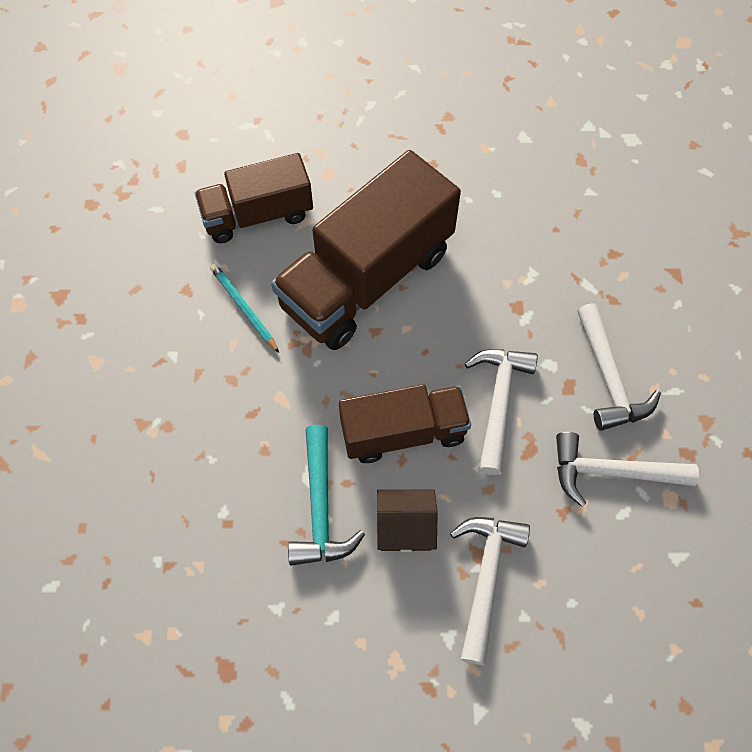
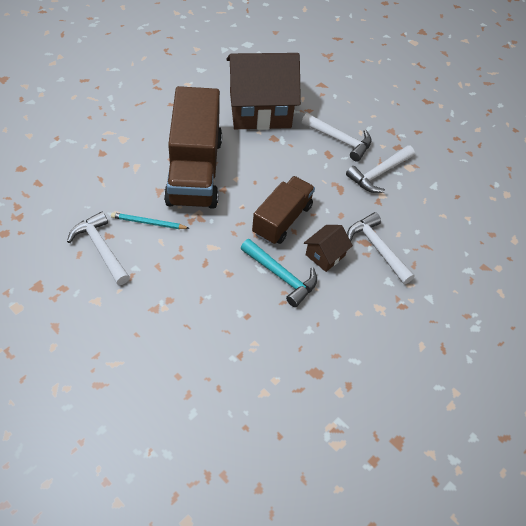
camera: 50 degrees left, 10 degrees down
brown truck [195,153,313,243] -> none
white hammer [465,349,538,475] -> white hammer moved to [67,211,130,285]
none -> brown house [226,53,301,130]

